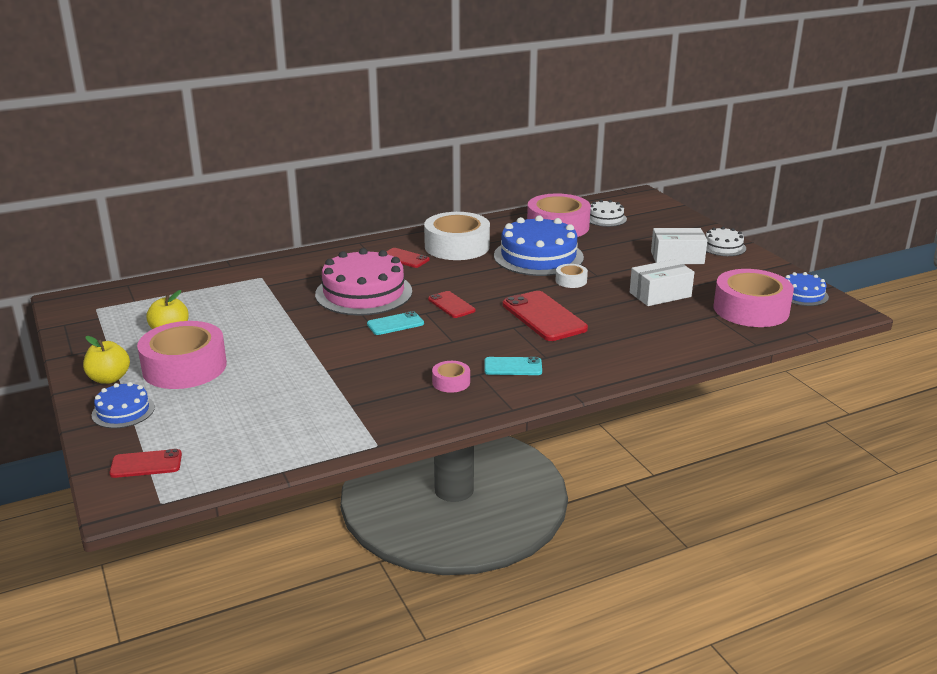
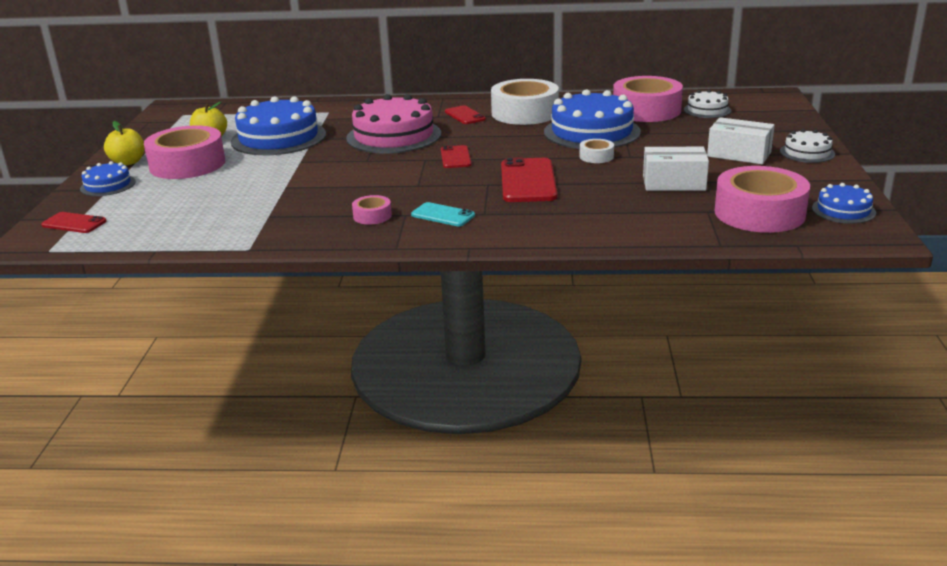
camera: 30 degrees right, 0 degrees up
turquoise phone [367,311,424,335] -> none
none -> blue cake [231,96,326,155]

